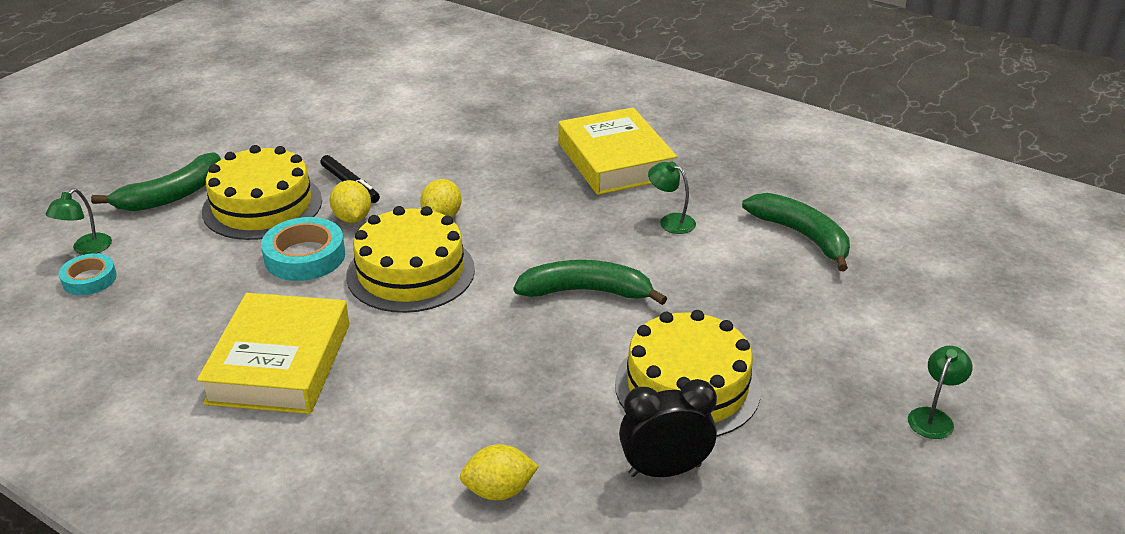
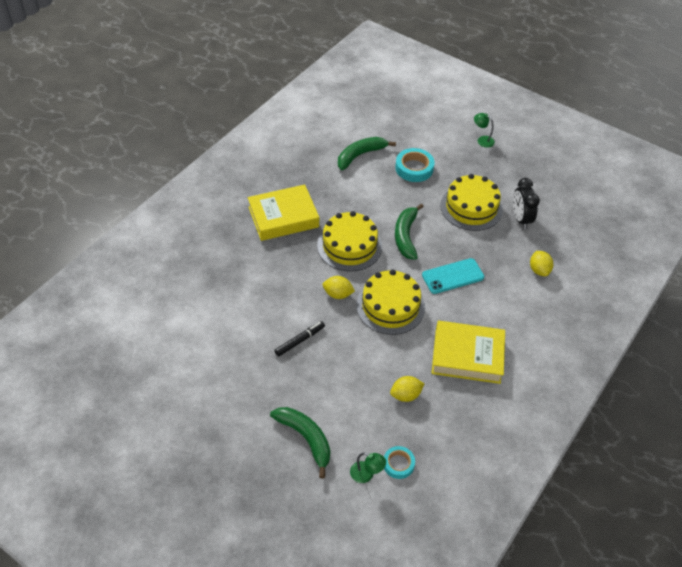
camera: 90 degrees left, 15 degrees up
yellow cake [202,145,322,240] -> yellow cake moved to [317,211,382,271]
turquoise tape [261,217,345,281] -> turquoise tape moved to [395,148,435,182]
yellow lemon [330,180,371,223] -> yellow lemon moved to [390,376,424,402]
green lamp [648,161,696,234] -> none
none -> turquoise phone [422,258,484,294]

